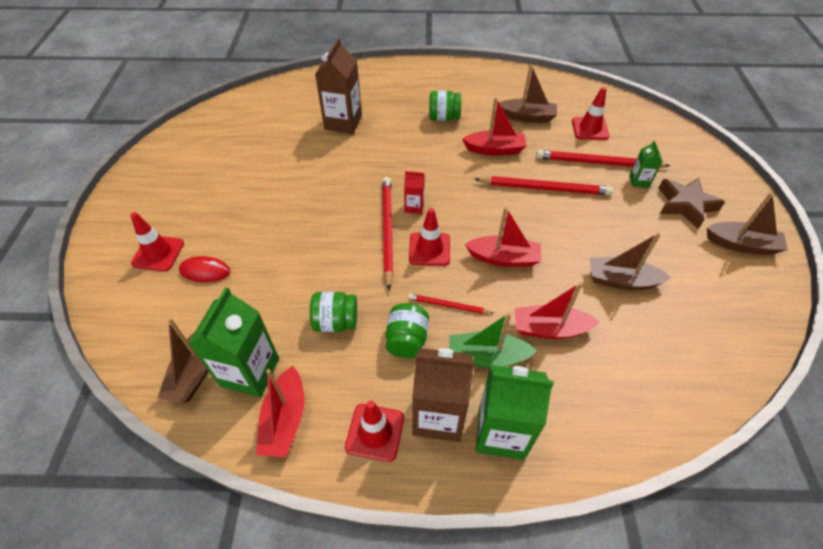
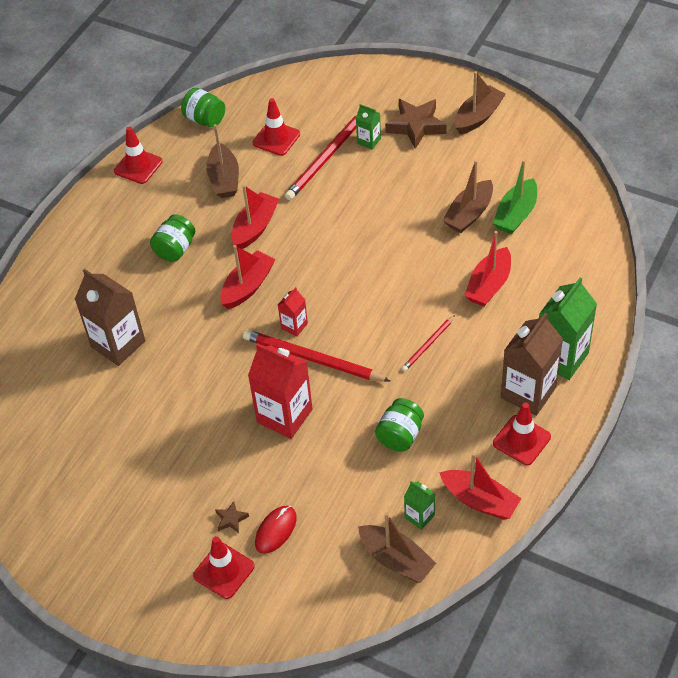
camera: 60 degrees left, 0 degrees up
green carton [189,287,279,397] -> green carton [404,481,435,530], size x0.50
green jar [386,303,429,358] -> green jar moved to [181,88,225,127]
red traffic cone [409,208,450,266] -> red traffic cone moved to [114,126,163,184]
green boat [449,313,537,368] -> green boat moved to [493,160,537,234]
red boat [465,207,541,267] -> red boat moved to [220,245,276,309]
red pencil [474,176,613,196] -> none
brown boat [500,64,557,123] -> brown boat turned 135 degrees clockwise [206,124,239,198]
none -> brown star [215,501,249,533]
none -> red carton [248,343,313,439]

